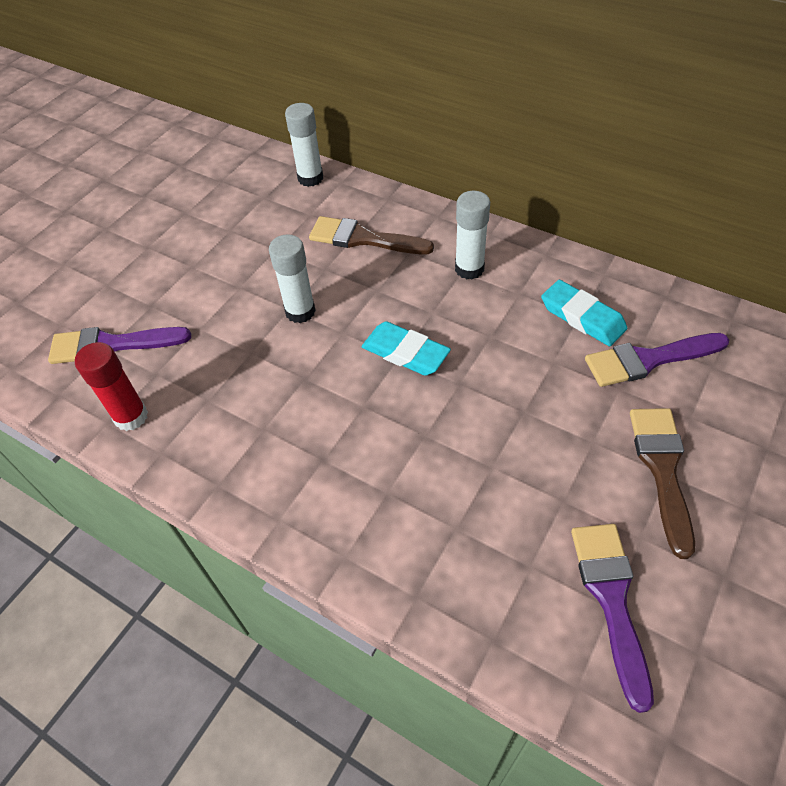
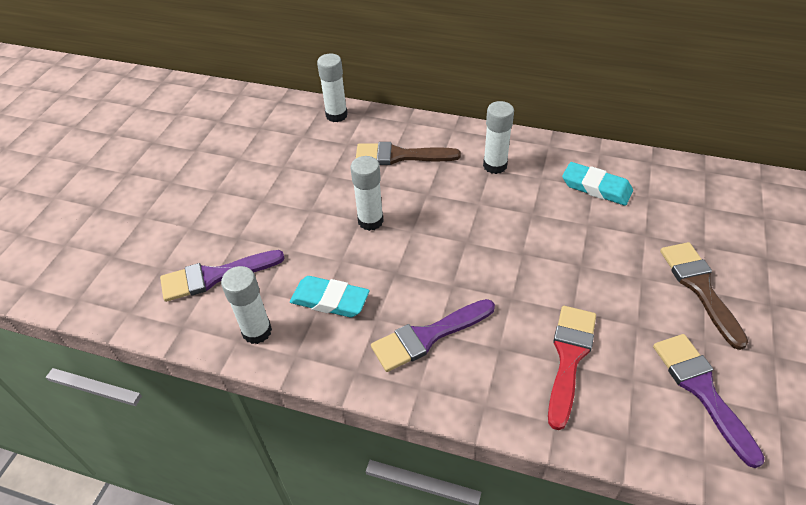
camera: 15 degrees left, 5 degrees down
red glue stick [75,342,148,431] -> white glue stick [221,266,272,344]
turquoise eraser [361,321,451,376] -> turquoise eraser moved to [290,276,370,317]
purple brush [585,333,729,387] -> purple brush moved to [371,299,495,372]
none -> red brush [548,306,596,430]

